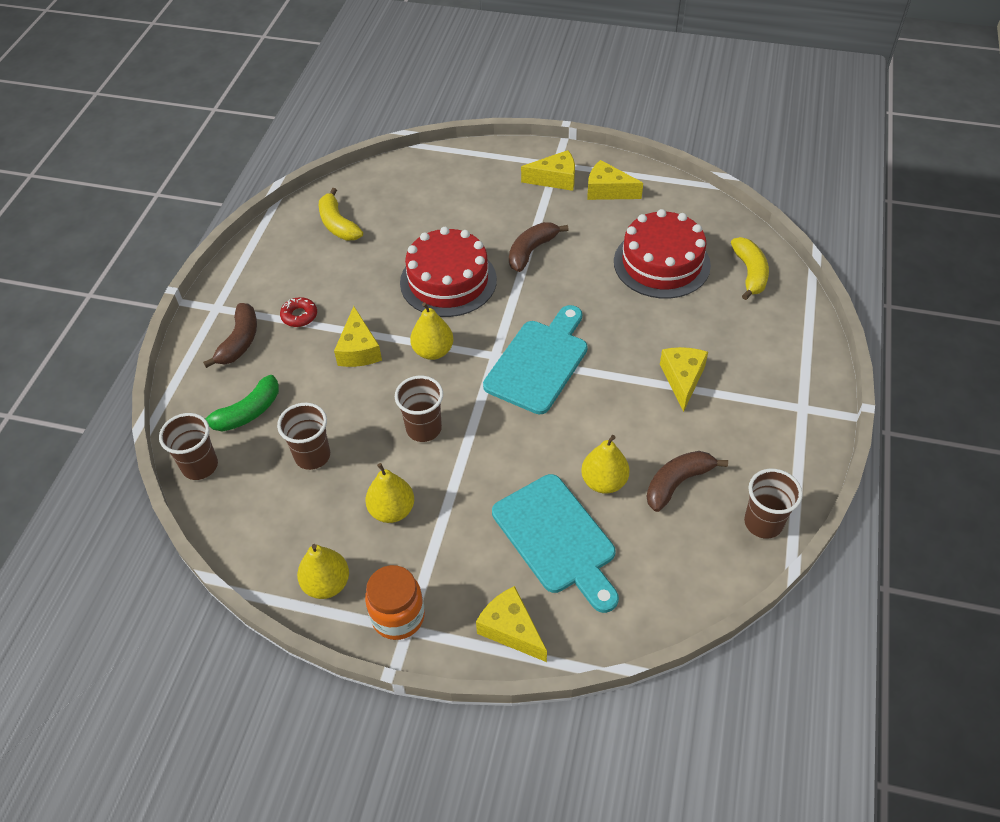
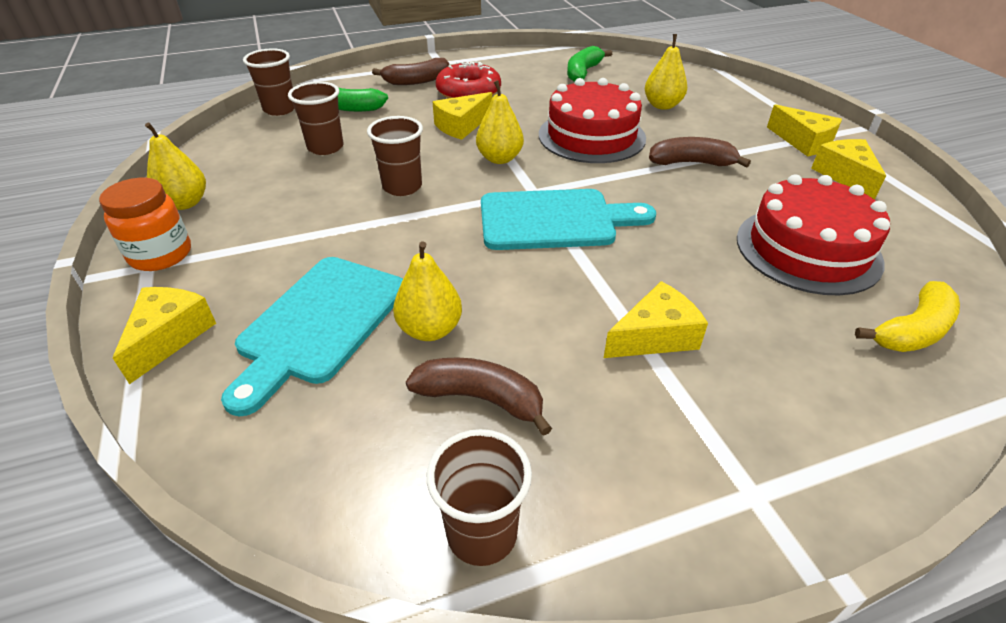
camera: 55 degrees right, 10 degrees down
red donut [280,297,317,327] -> red donut [436,61,501,99], size x1.85
yellow banana [319,188,363,241] -> green banana [567,46,612,82]
yellow pear [365,463,414,523] -> yellow pear moved to [645,34,687,110]

